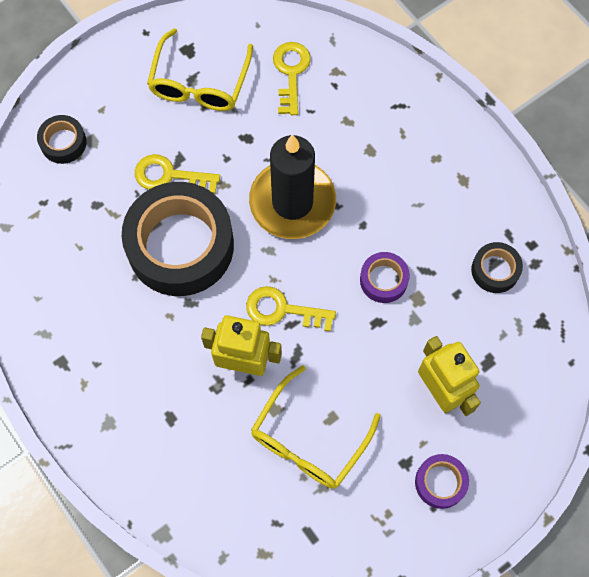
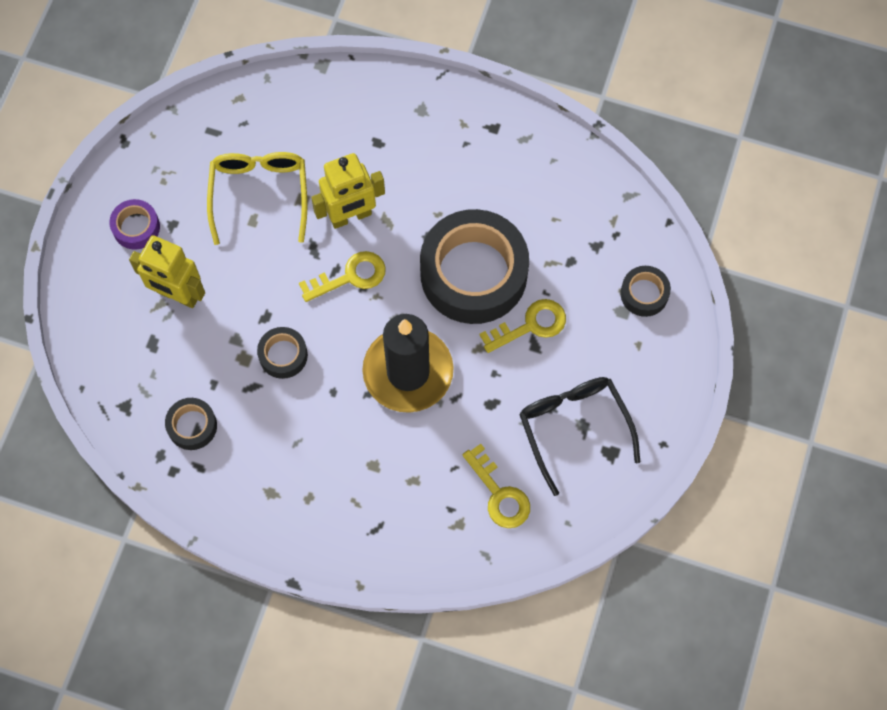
camera: 145 degrees right, 0 degrees up
yellow glasses [147,28,253,111] -> black glasses [519,377,640,496]
purple tape [360,252,410,303] -> black tape [257,327,308,379]

